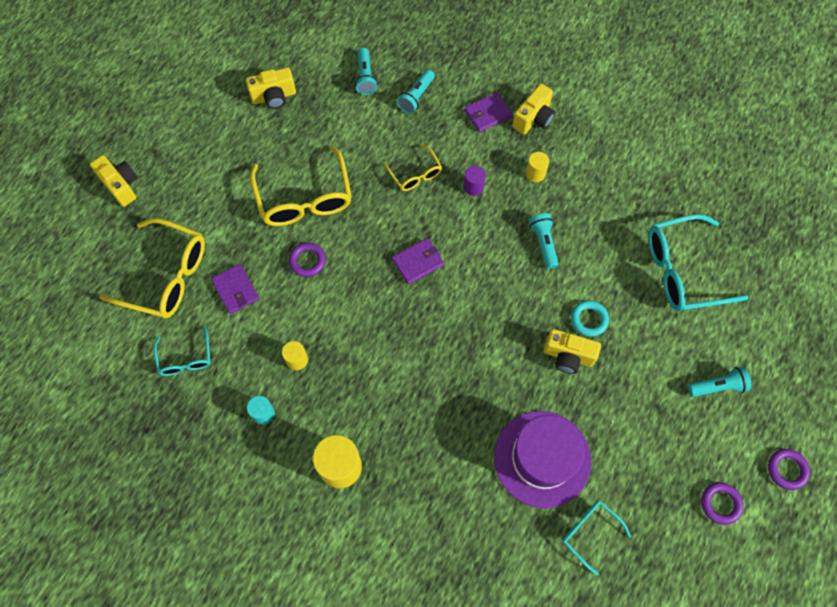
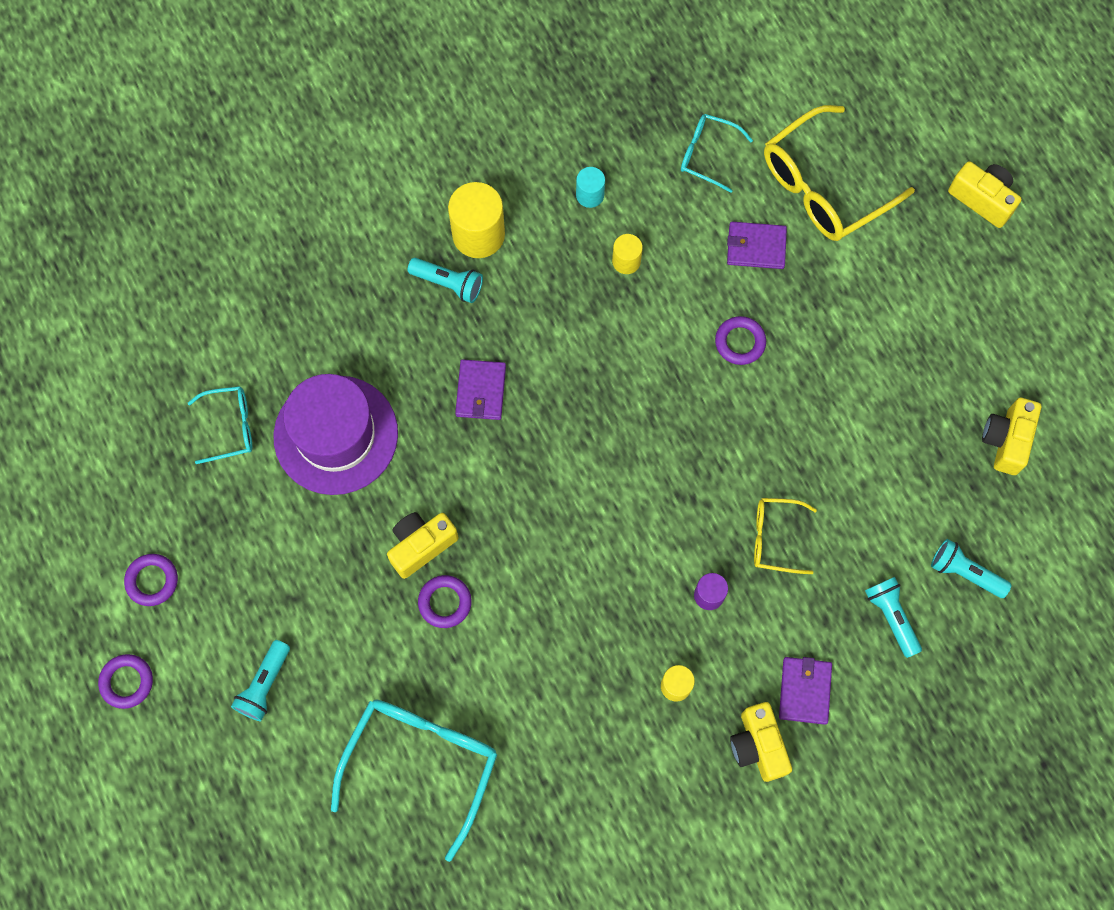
camera: 125 degrees right, 5 degrees up
yellow camera [90,155,138,207] -> yellow camera turned 135 degrees counterclockwise [948,161,1021,228]
yellow glasses [250,146,352,226] -> none
purple wallet [392,238,444,284] -> purple wallet moved to [455,359,506,420]
turquoise flashlight [529,213,559,269] -> turquoise flashlight moved to [407,257,483,303]
turquoise ring [571,301,609,337] -> purple ring [418,575,472,628]

